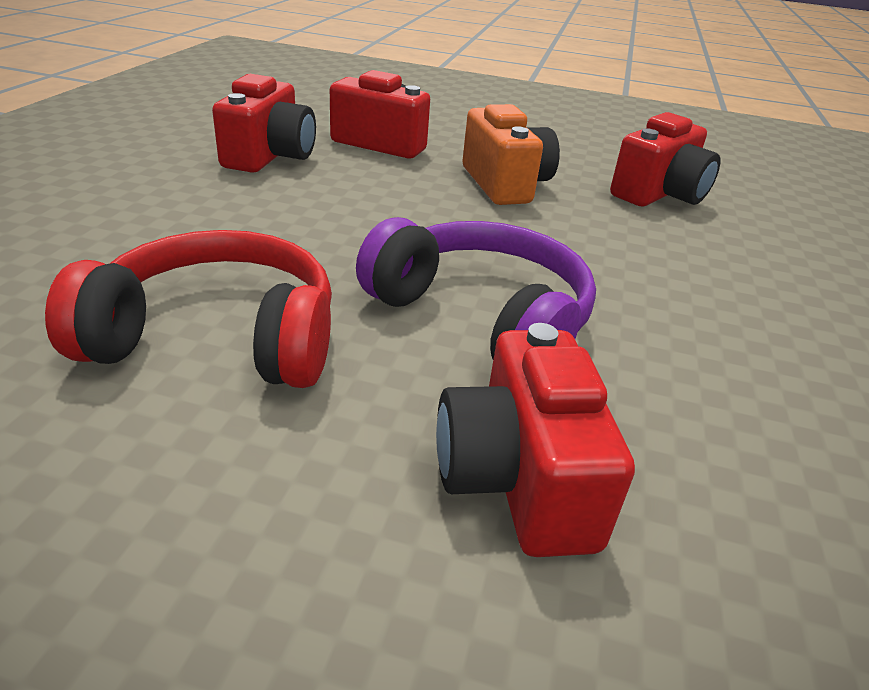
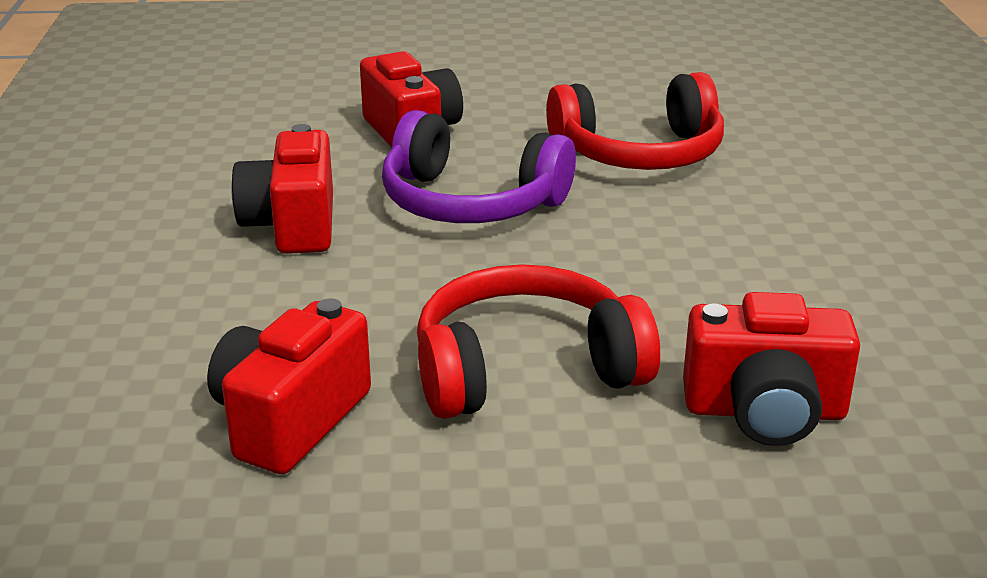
camera: 165 degrees right, 5 degrees down
red camera [212,74,316,173] -> red camera moved to [231,124,333,254]
orange camera [462,104,560,205] -> red headphones [417,264,660,419]

